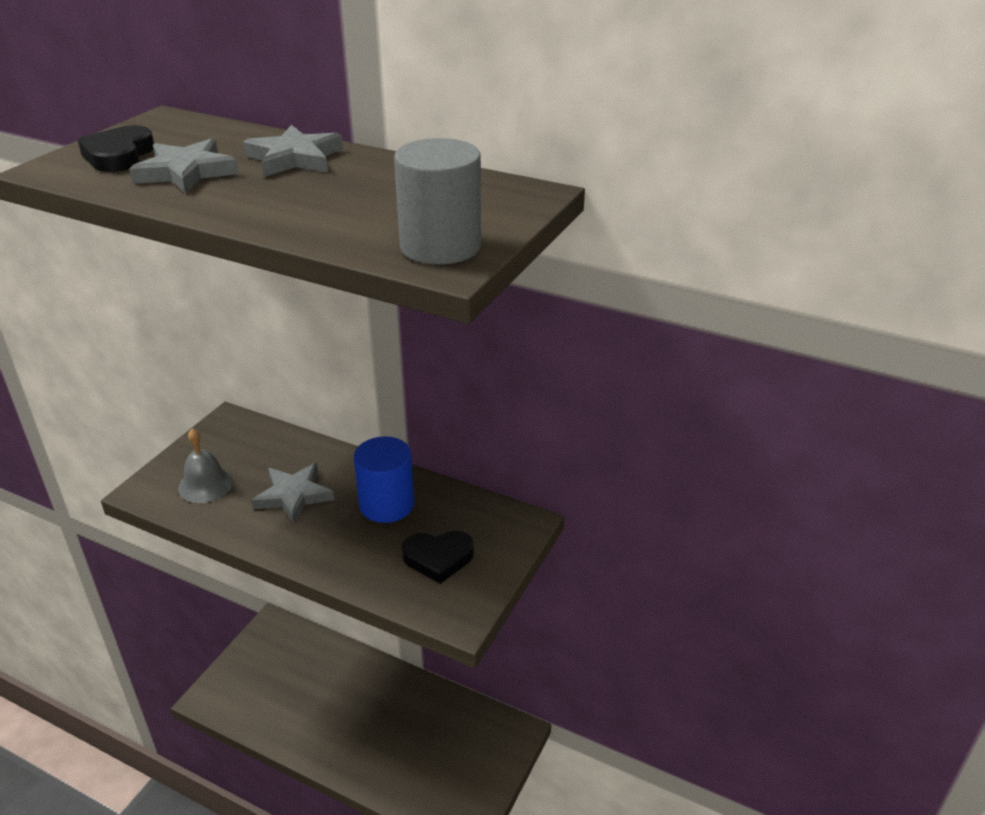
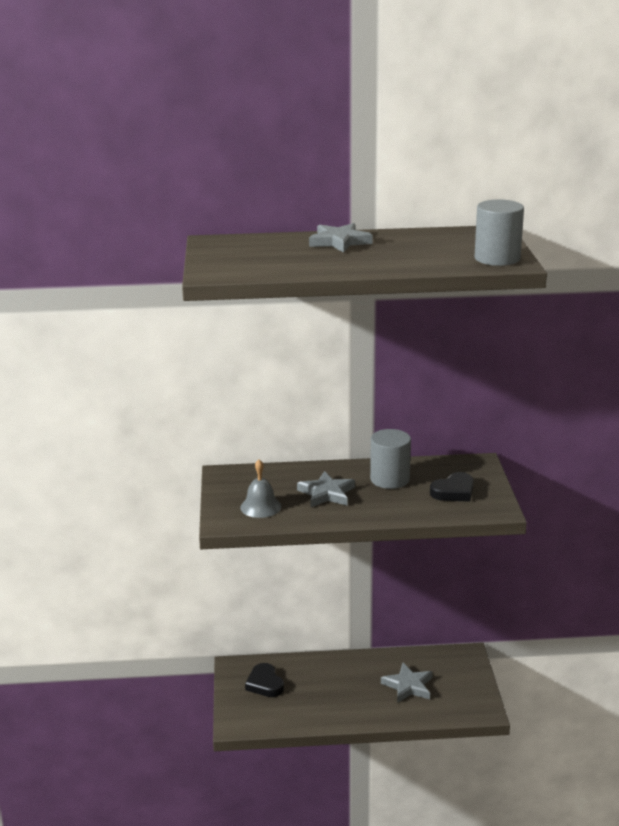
camera: 30 degrees left, 10 degrees down
black heart [77,125,154,172] -> black heart moved to [245,663,284,697]
grey star [129,138,239,194] -> grey star moved to [381,663,433,703]
blue cylinder [354,436,414,523] -> grey cylinder [370,429,411,489]

